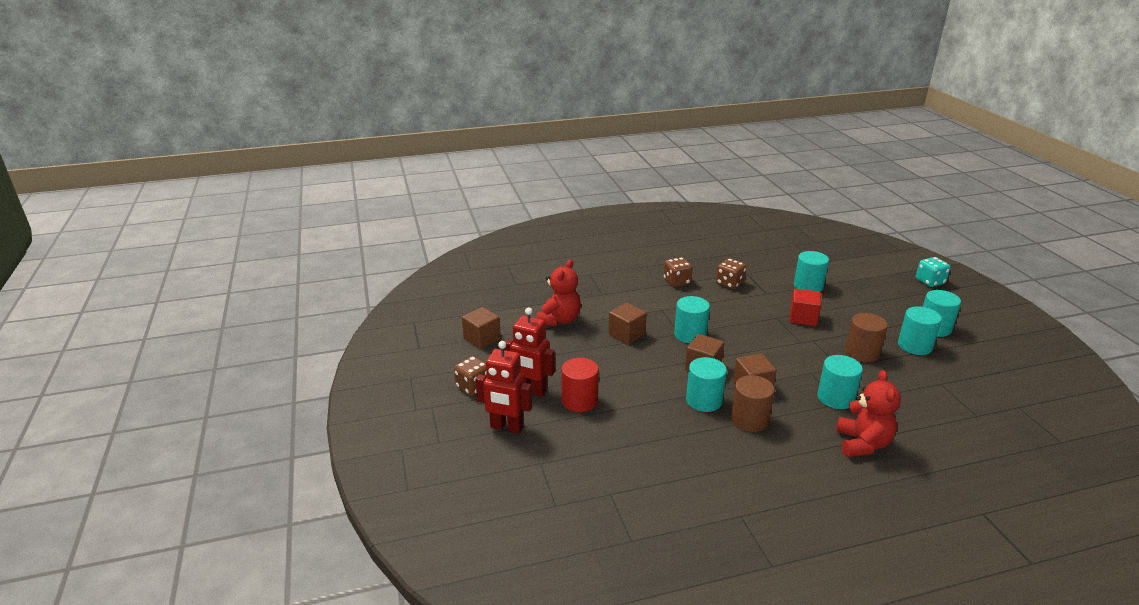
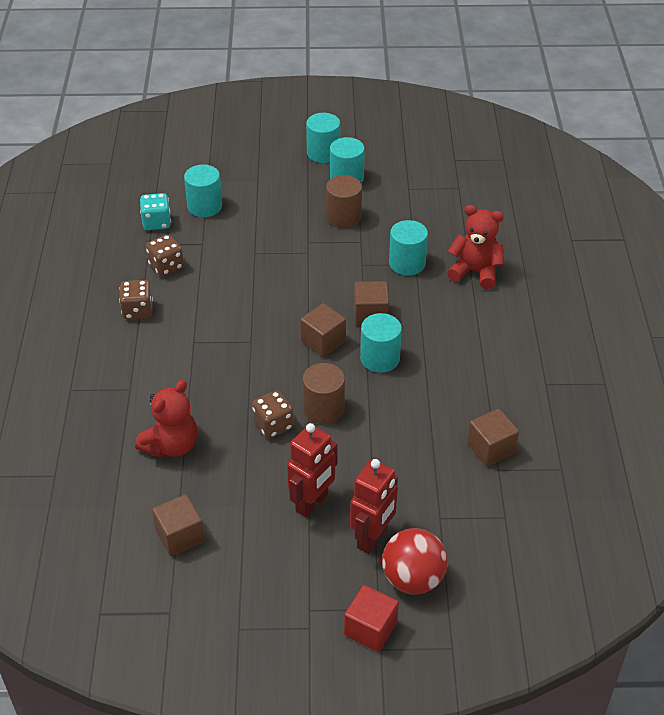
camera: 75 degrees left, 15 degrees up
brown dice [454,356,487,396] -> brown dice moved to [252,390,294,438]
red teddy bear [537,259,581,326] -> red teddy bear turned 90 degrees clockwise [135,380,197,458]
red cylinder [561,358,599,412] -> none
brown cube [608,303,647,344] -> brown cube moved to [467,409,519,467]
turquoise cylinder [674,296,710,343] -> none
brown cylinder [731,375,775,432] -> brown cylinder moved to [303,363,345,424]
red cube [790,289,821,326] -> red cube moved to [344,585,399,652]
turquoise dice [916,257,951,287] -> turquoise dice moved to [140,193,171,230]
none -> red ball [382,528,448,594]

